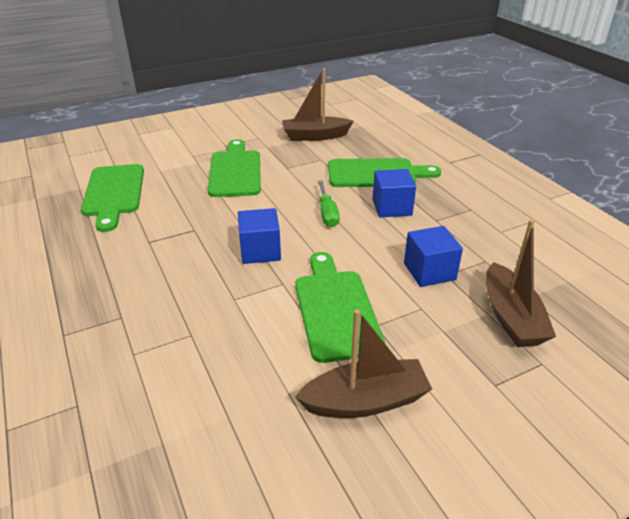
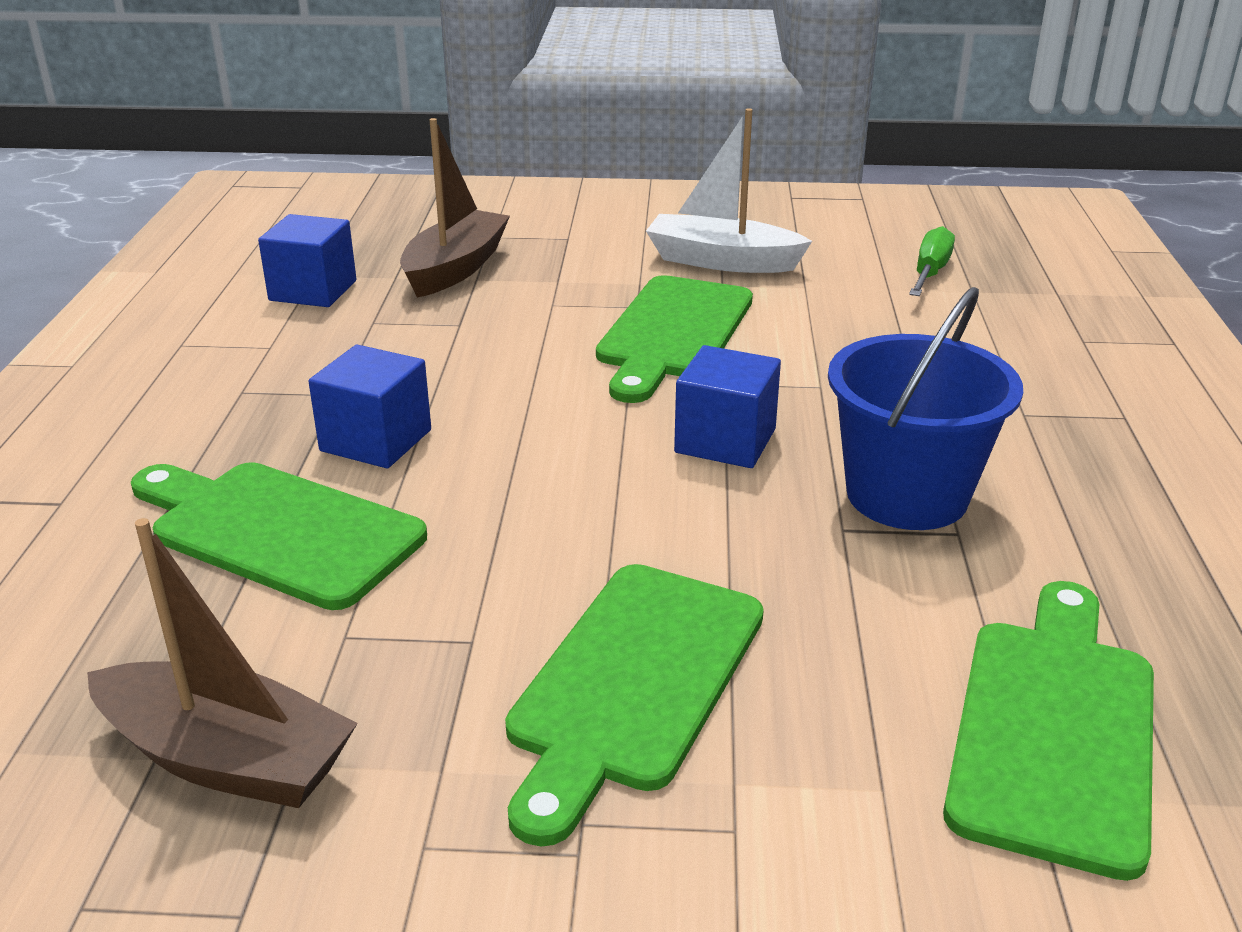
camera: 150 degrees left, 5 degrees down
brown boat [295,309,432,418] -> white boat [646,108,812,273]
green screwdriver [318,180,340,227] -> green screwdriver moved to [909,226,955,296]
blue cube [404,226,463,287] -> blue cube moved to [258,214,356,307]
none -> blue bucket [828,287,1023,530]

